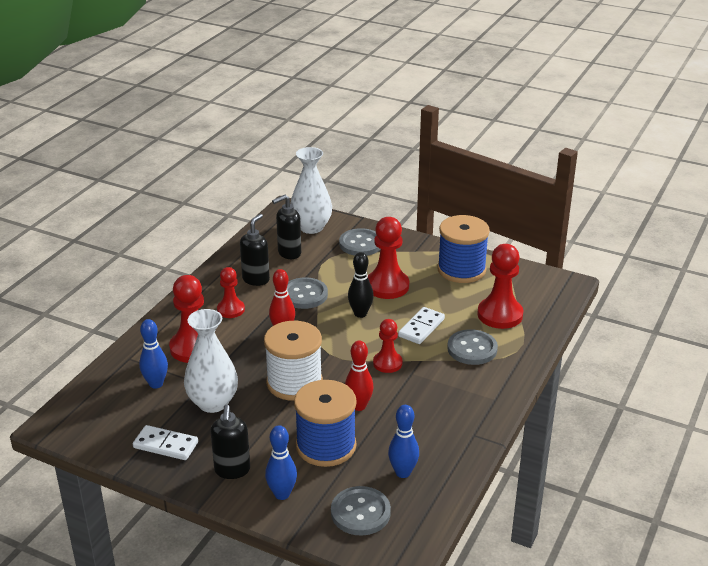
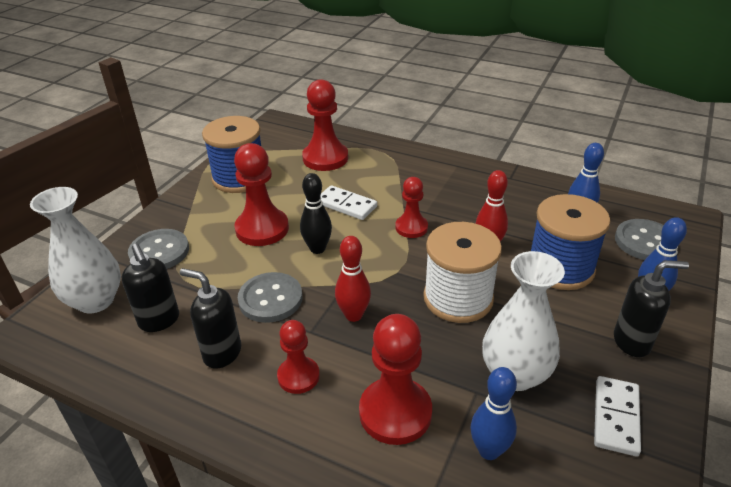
camera: 90 degrees left, 5 degrees up
grey button [447,329,498,365] -> none

